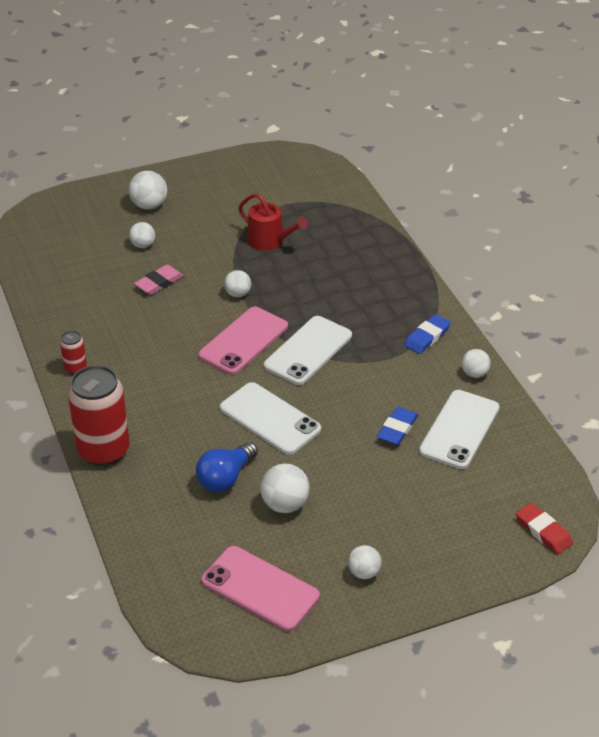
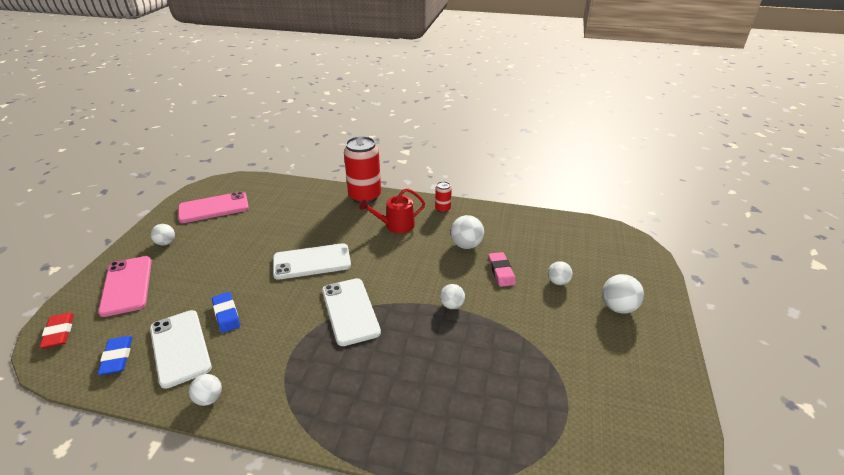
camera: 125 degrees right, 5 degrees down
blue light bulb [196,442,258,492] -> none
pink phone [198,307,288,375] -> pink phone moved to [98,256,152,317]
red watering can [238,193,308,251] -> red watering can moved to [359,188,425,233]
white ball [260,464,310,513] -> white ball moved to [451,215,484,249]
blue eraser [404,314,451,354] -> blue eraser moved to [98,336,133,375]
red eraser [516,503,573,554] -> red eraser turned 75 degrees clockwise [39,313,74,348]

